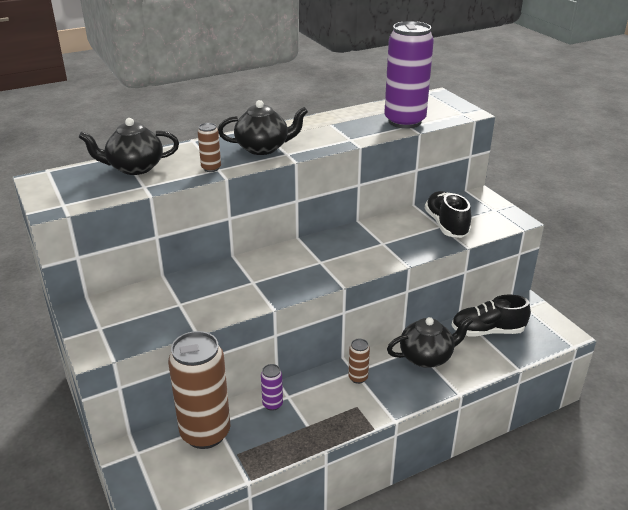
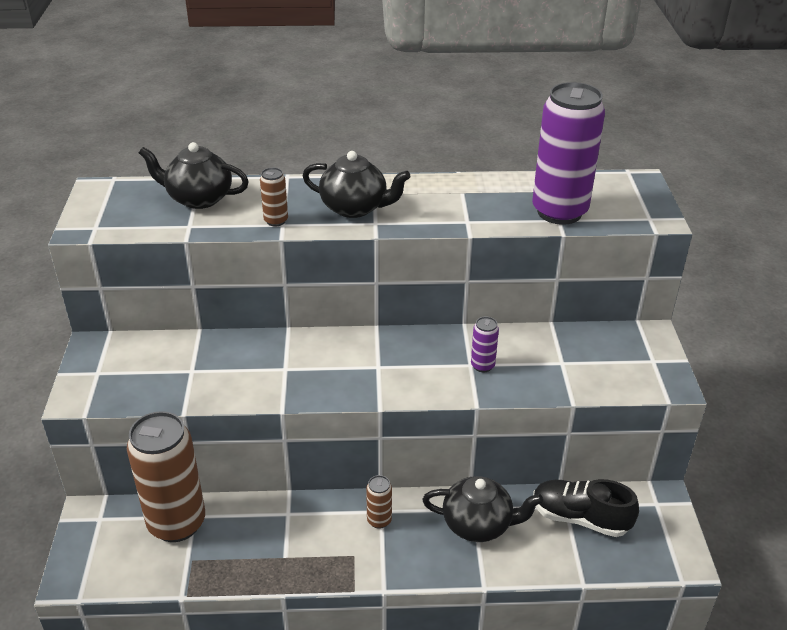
camera: 25 degrees right, 5 degrees up
purple can [261,364,283,411] -> purple can moved to [471,317,499,372]
black shoe [425,191,471,238] -> none

